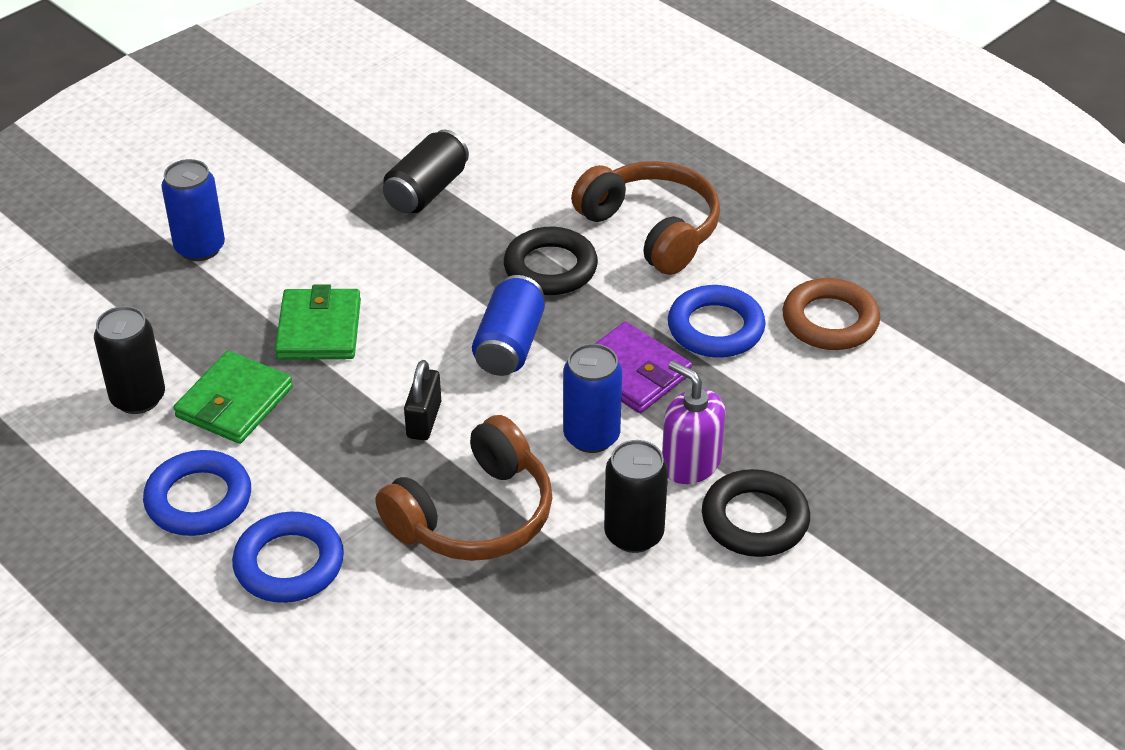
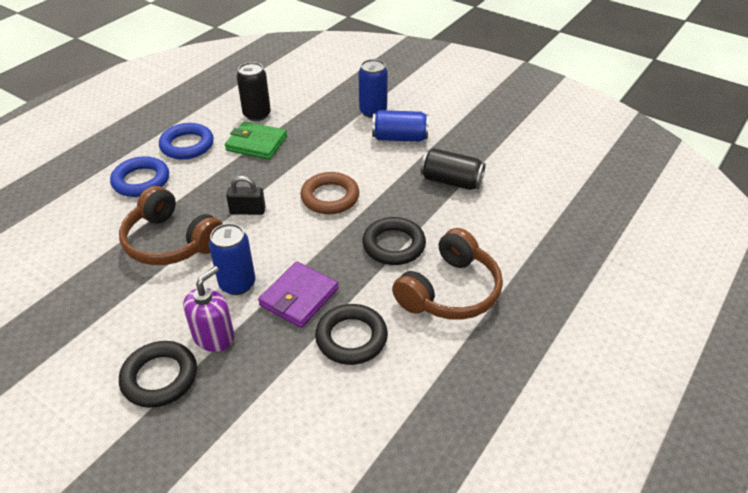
camera: 80 degrees right, 0 degrees up
green wallet [275,284,361,359] -> none
blue can [472,275,545,376] -> blue can moved to [372,110,429,142]
black can [604,440,668,553] -> none
blue ring [668,285,766,358] -> black ring [315,304,388,365]
brown ring [782,278,880,350] -> brown ring moved to [300,172,359,214]

